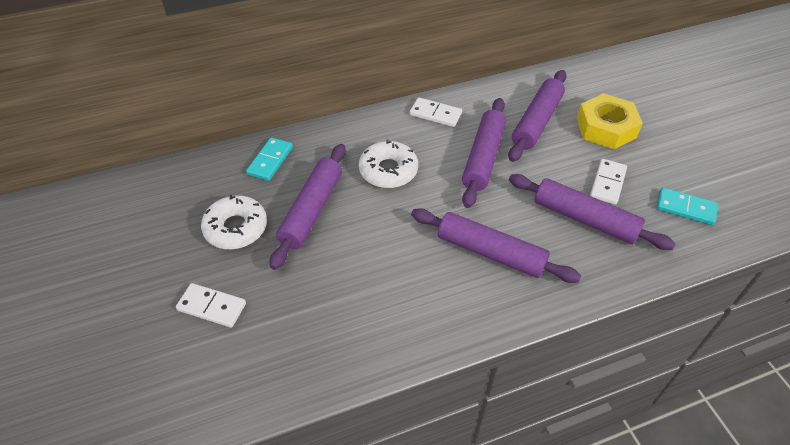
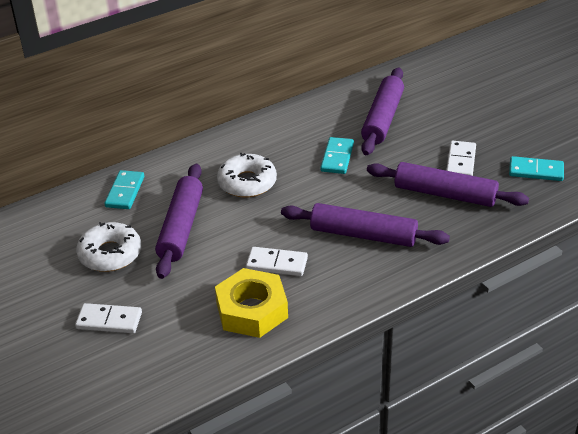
camera: 10 degrees left, 10 degrees down
white domino [410,97,462,127] -> white domino moved to [246,247,308,276]
purple rolling pin [462,98,506,208] -> turquoise domino [320,137,354,174]
yellow nut [577,93,643,149] -> yellow nut moved to [215,268,288,338]

